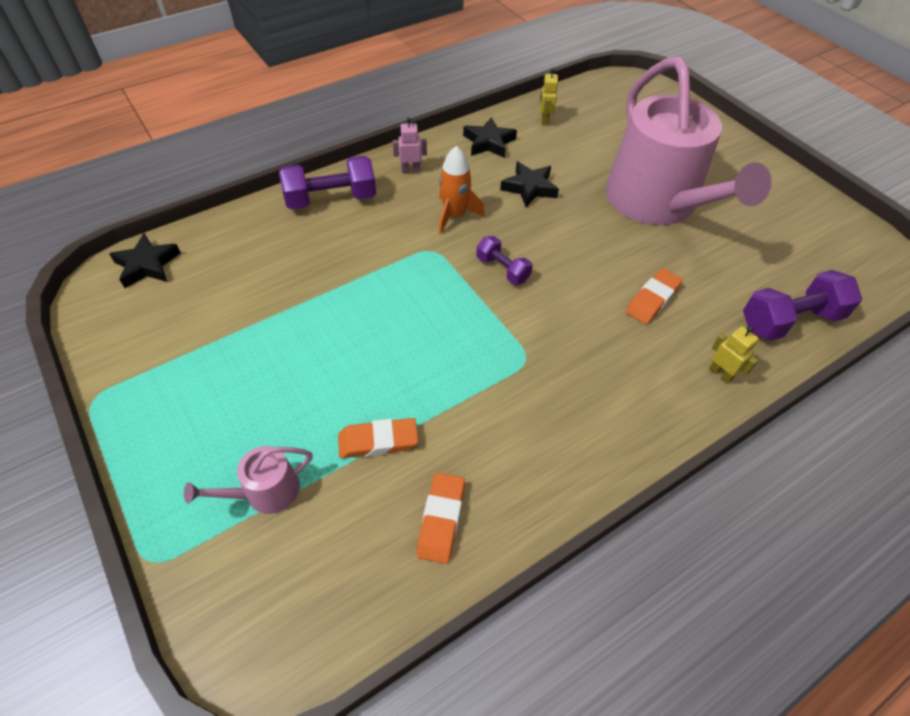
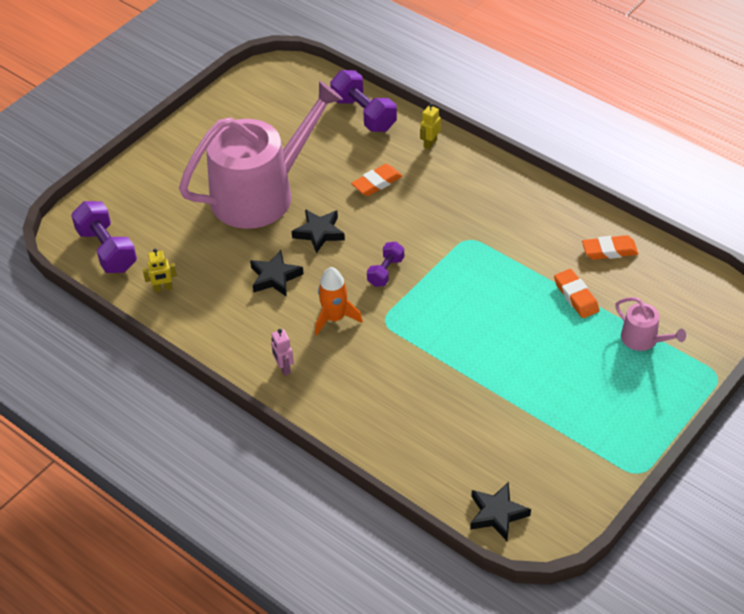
camera: 105 degrees left, 5 degrees down
purple dumbbell [279,156,376,210] -> purple dumbbell moved to [71,201,137,273]
black star [463,117,517,158] -> black star moved to [292,209,345,254]
orange eraser [626,268,683,324] -> orange eraser turned 60 degrees counterclockwise [351,164,402,196]

